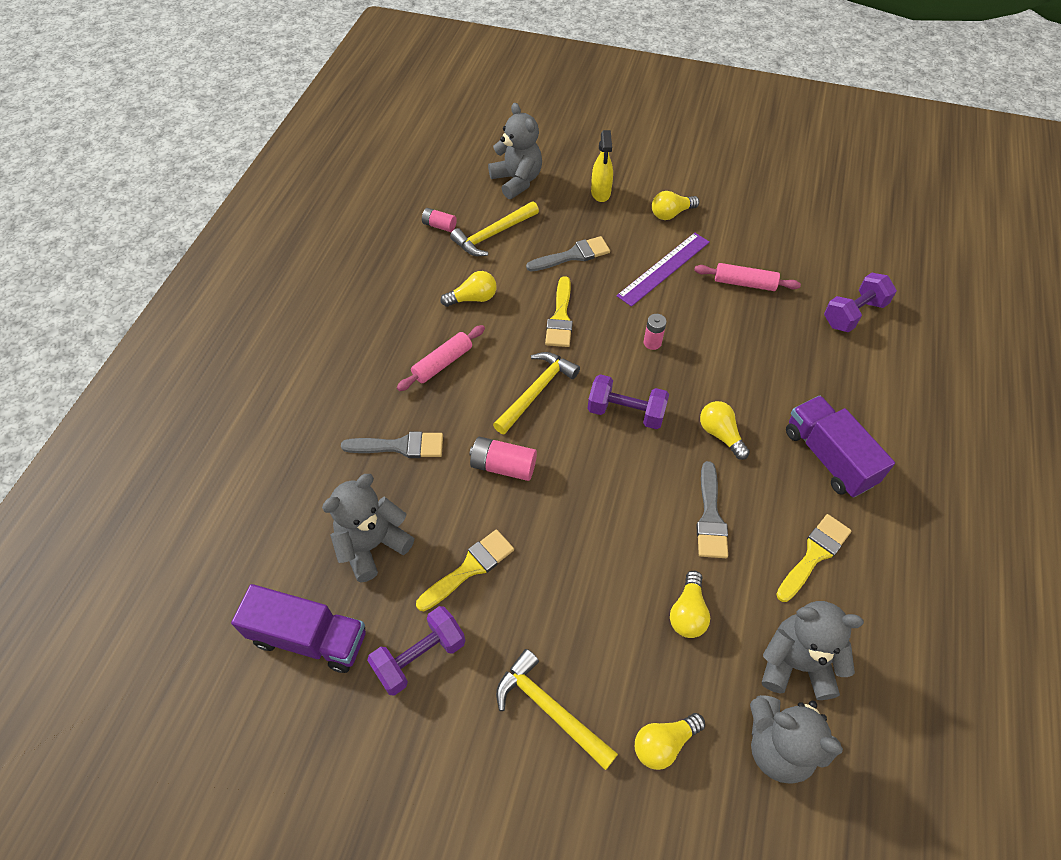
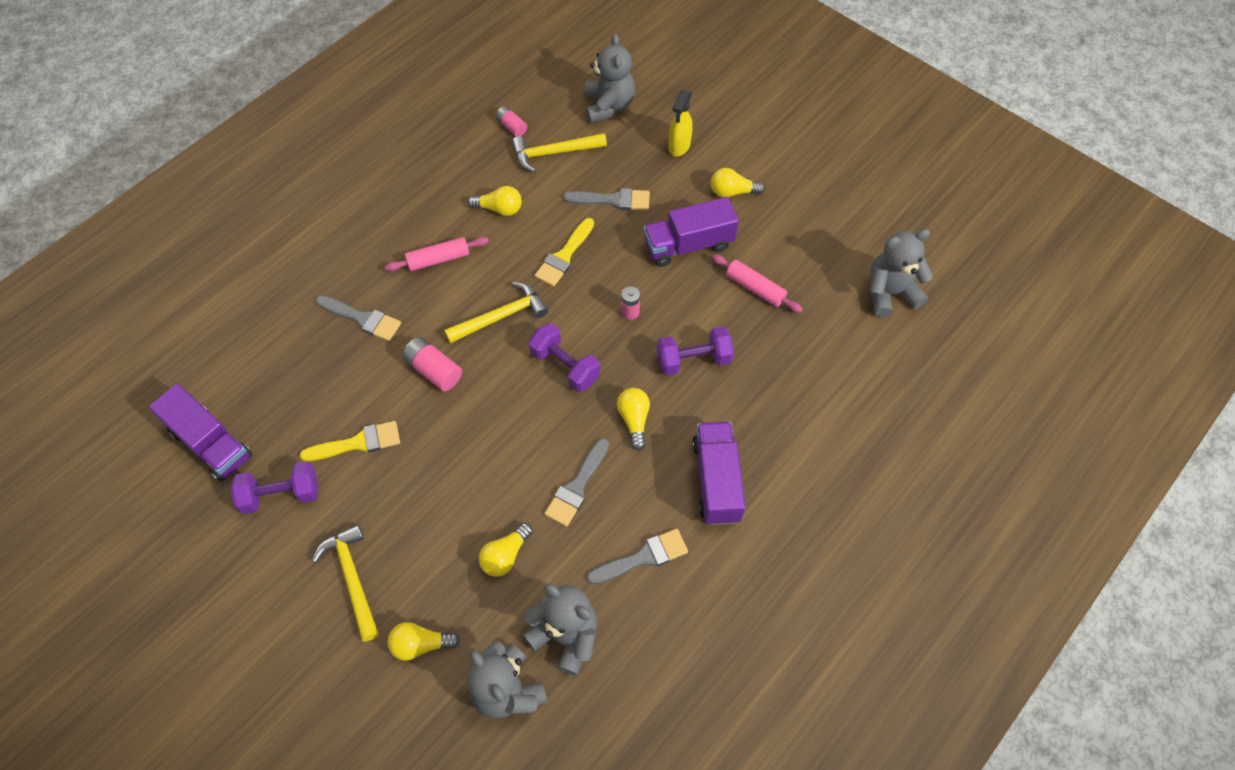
camera: 25 degrees right, 5 degrees up
grey teddy bear [322,474,414,582] -> grey teddy bear moved to [870,229,933,317]
purple ruler [617,233,710,307] -> purple truck [644,197,739,267]
yellow brush [776,514,852,602] -> grey brush [587,528,688,584]
purple dumbbell [824,273,897,332] -> purple dumbbell moved to [657,327,734,376]

